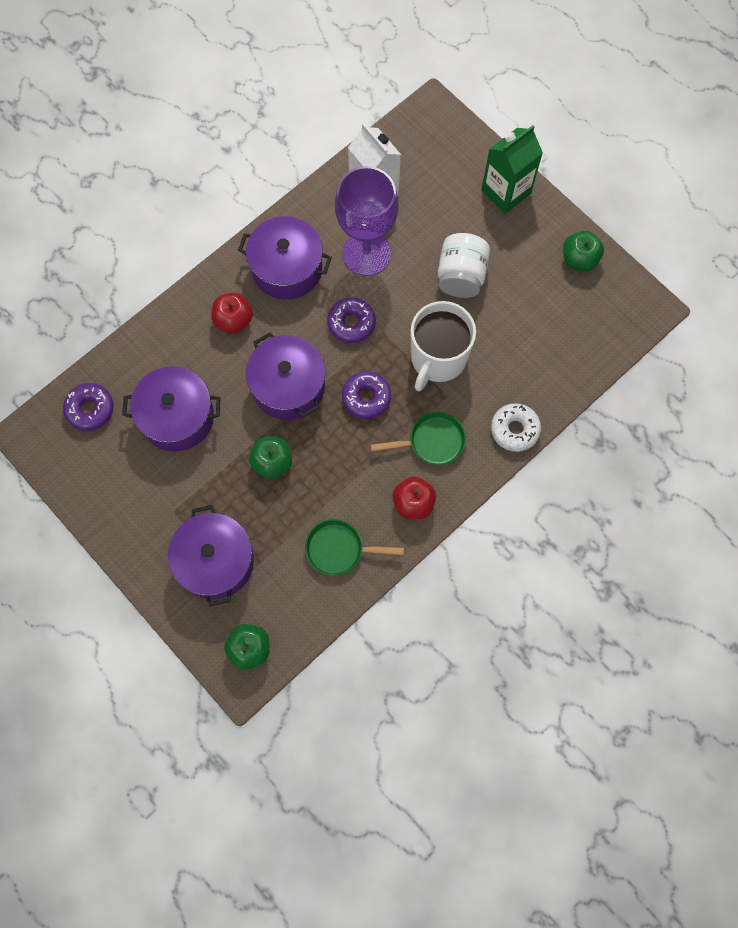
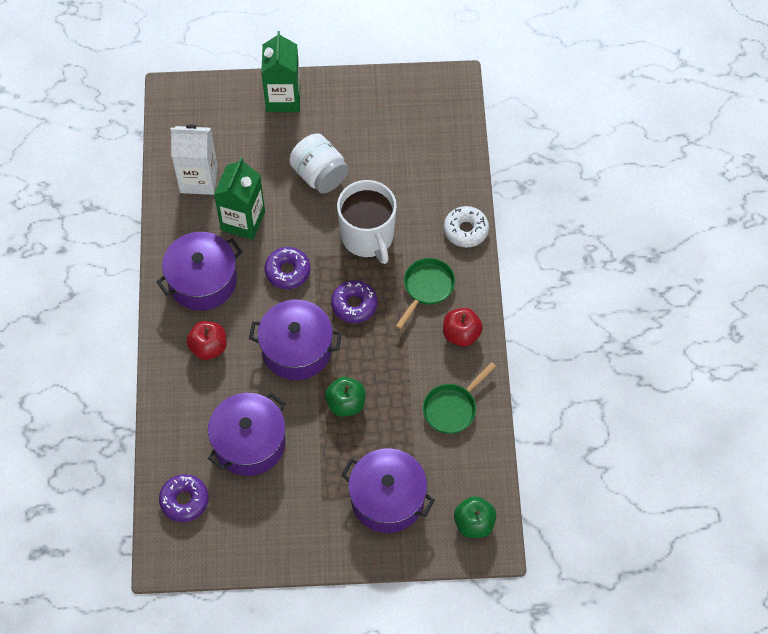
camera: 50 degrees left, 10 degrees down
purple goblet [335,166,398,276] -> green carton [214,158,265,240]
green apple [563,231,604,271] -> none

